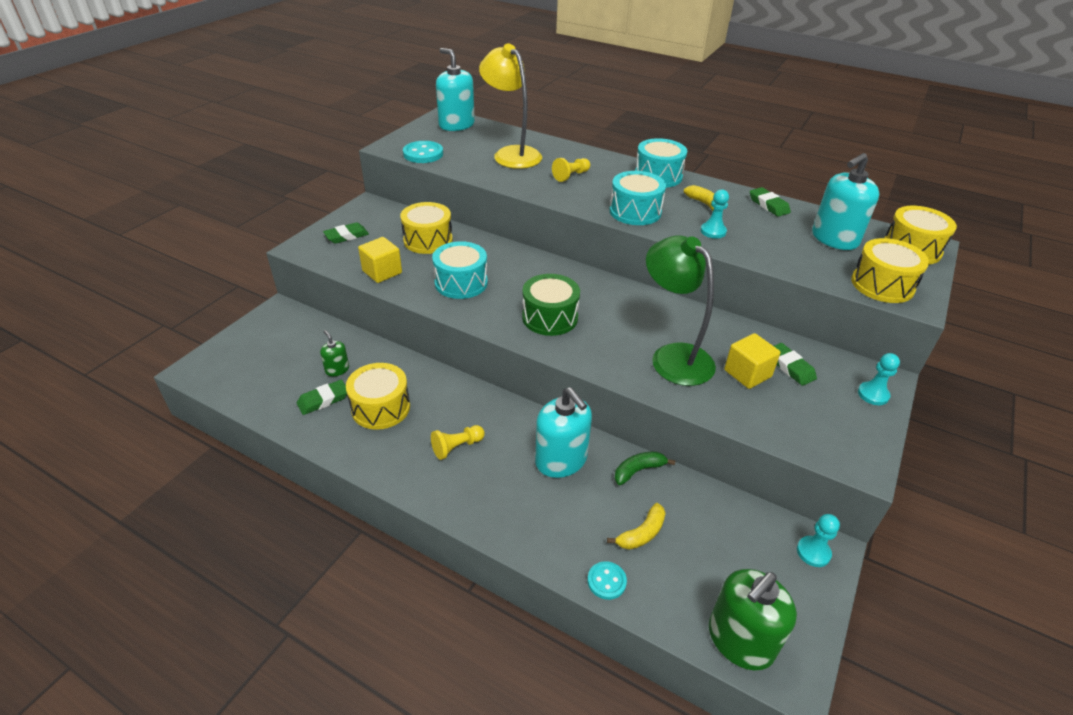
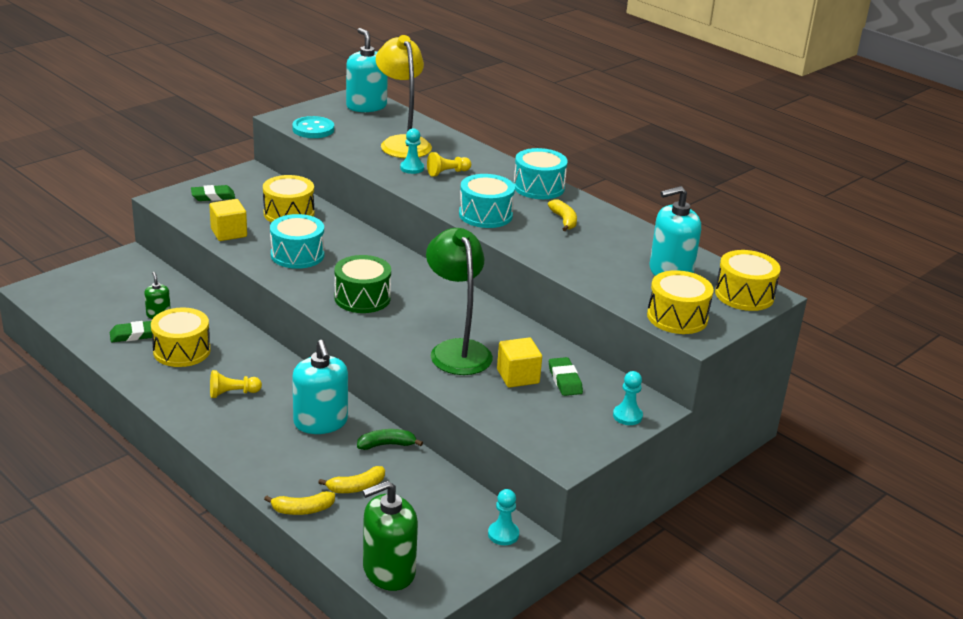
camera: 15 degrees right, 10 degrees down
turquoise button [587,561,627,600] -> yellow banana [264,491,335,515]
turquoise pawn [701,189,729,238] -> turquoise pawn moved to [400,128,424,174]
green eraser [750,187,791,217] -> none

